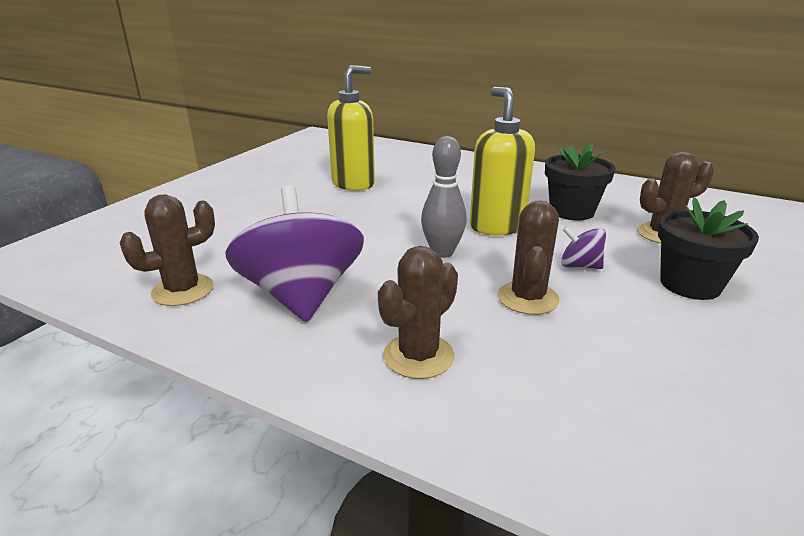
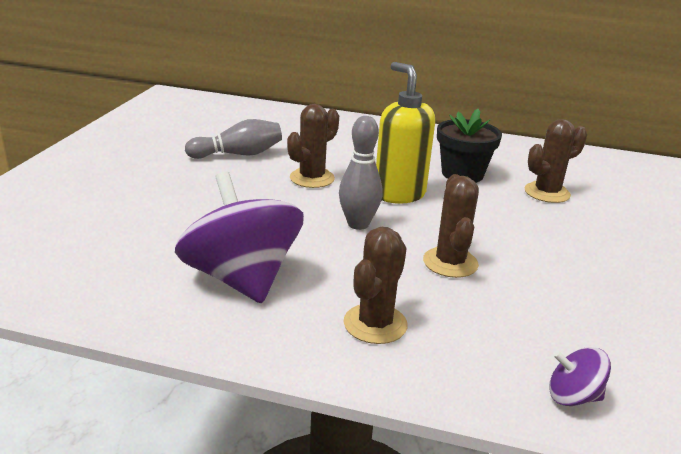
camera: 15 degrees left, 0 degrees up
brown cactus [120,194,215,306] -> brown cactus moved to [287,104,339,188]
yellow soap dispenser [327,65,375,191] -> grey bowling pin [185,119,282,159]
purple spinning top [561,226,606,269] -> purple spinning top moved to [549,347,611,406]
black flower pot [658,197,759,300] -> none

